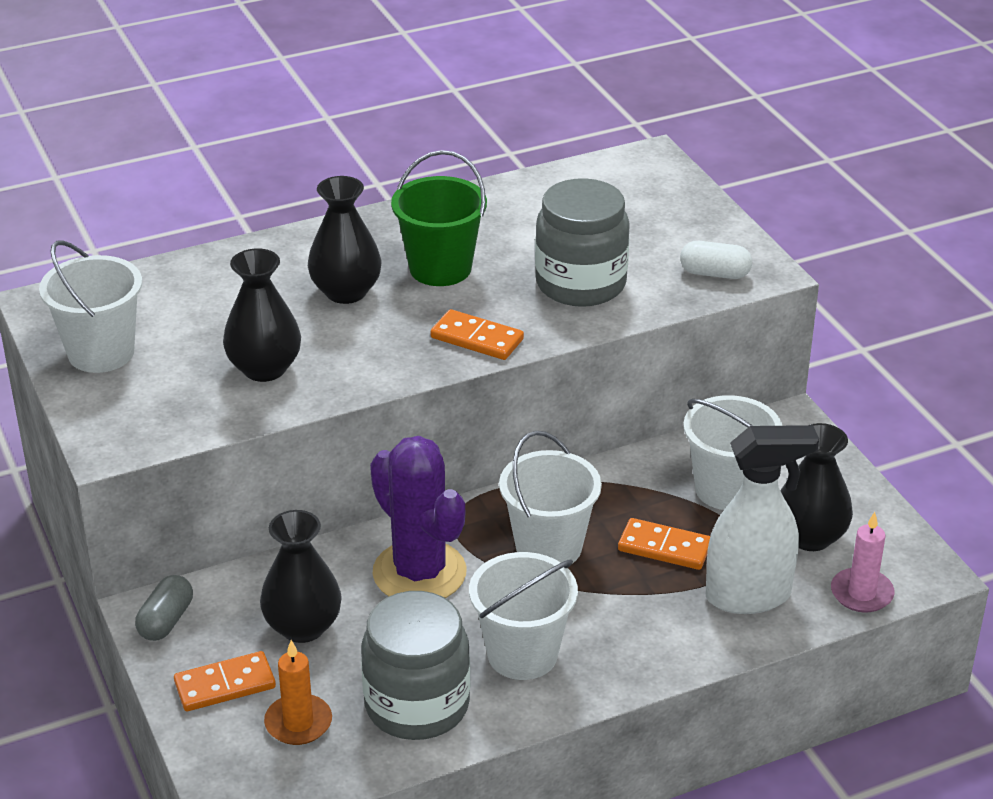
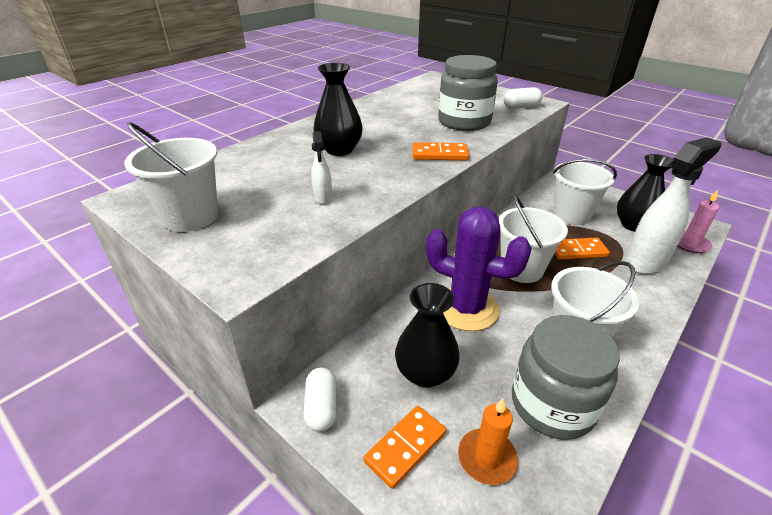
camera: 25 degrees left, 0 degrees up
grey capsule [135,575,193,641] -> white capsule [304,367,337,432]
black vase [223,248,301,382] -> white spray bottle [311,131,332,204]
green bucket [391,150,487,286] -> none

